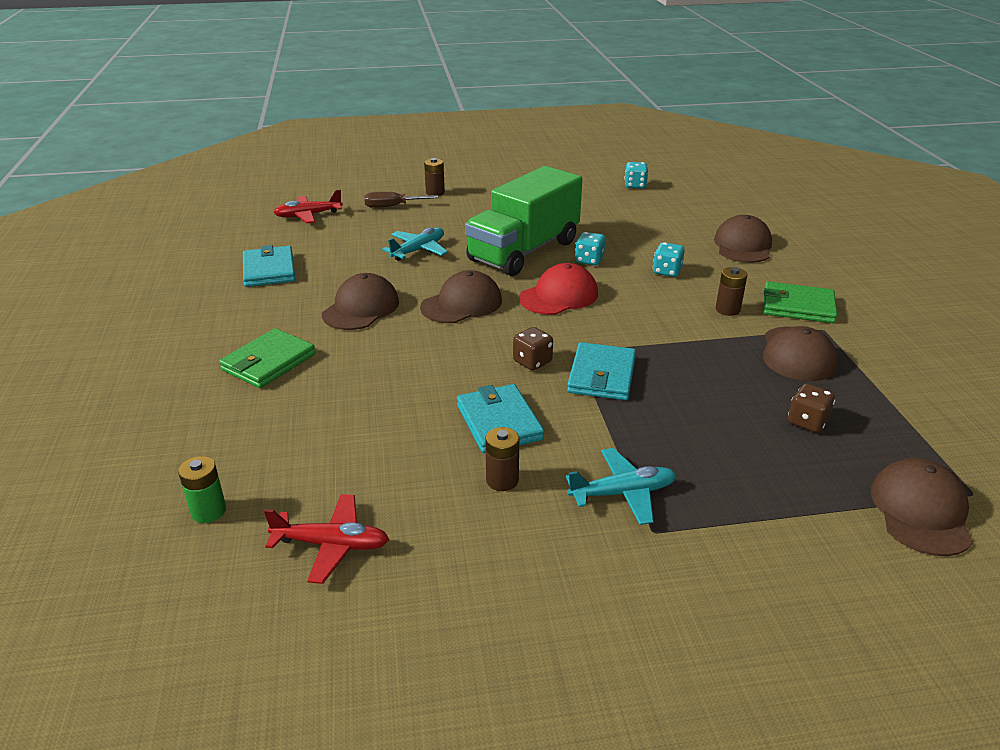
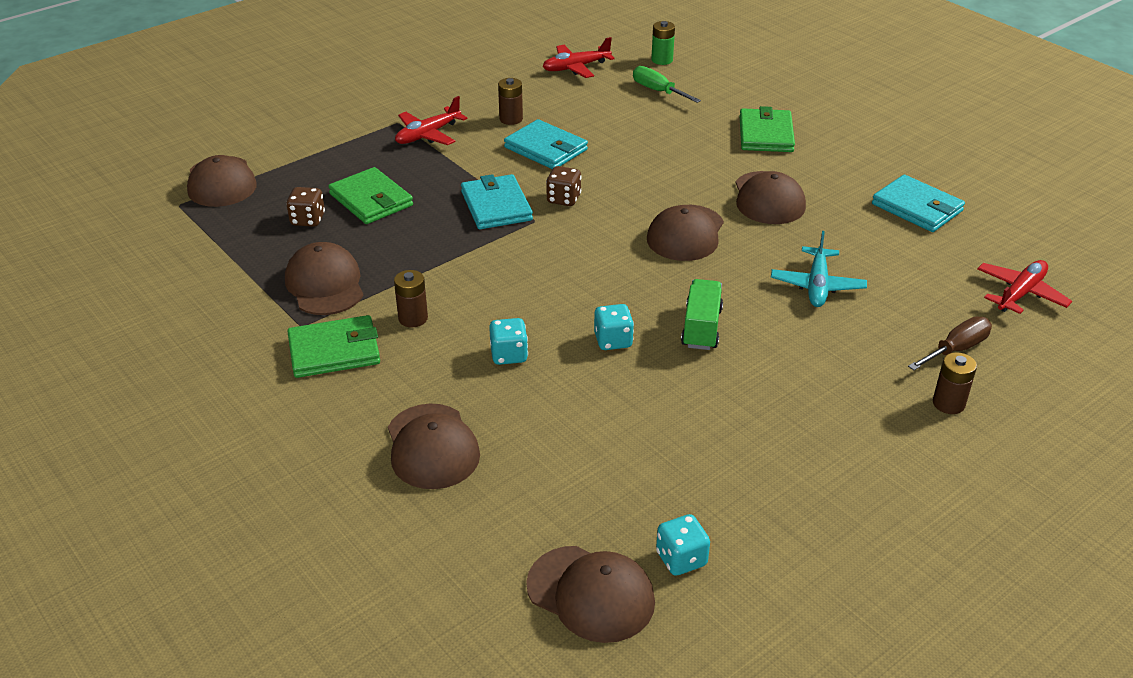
camera: 150 degrees right, 5 degrees up
green truck [465,166,582,276] -> green truck [681,279,723,350], size x0.47
red cap [519,263,598,315] -> none
turquoise plane [566,448,676,525] -> red plane [395,96,468,145]
none -> green wallet [328,167,413,224]
none -> brown cap [526,546,655,643]
none -> green screwdriver [633,66,701,103]

